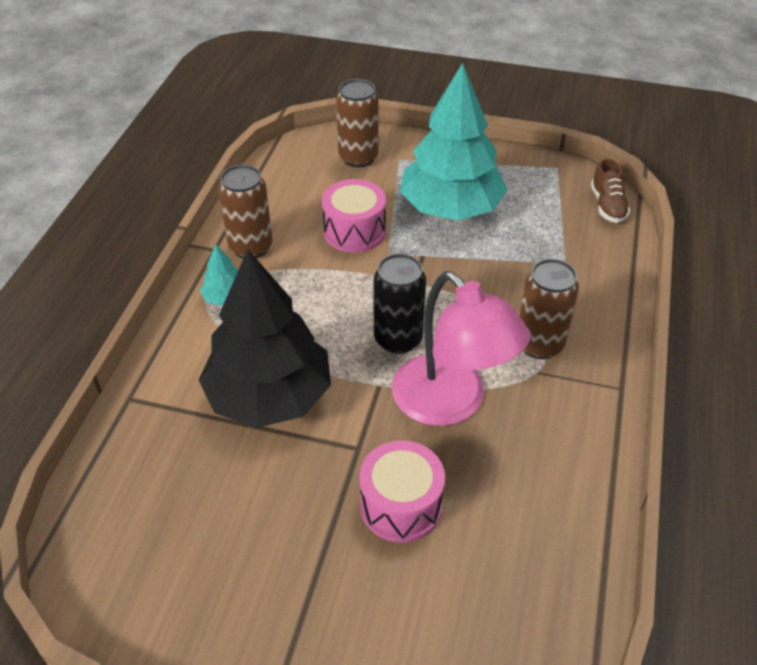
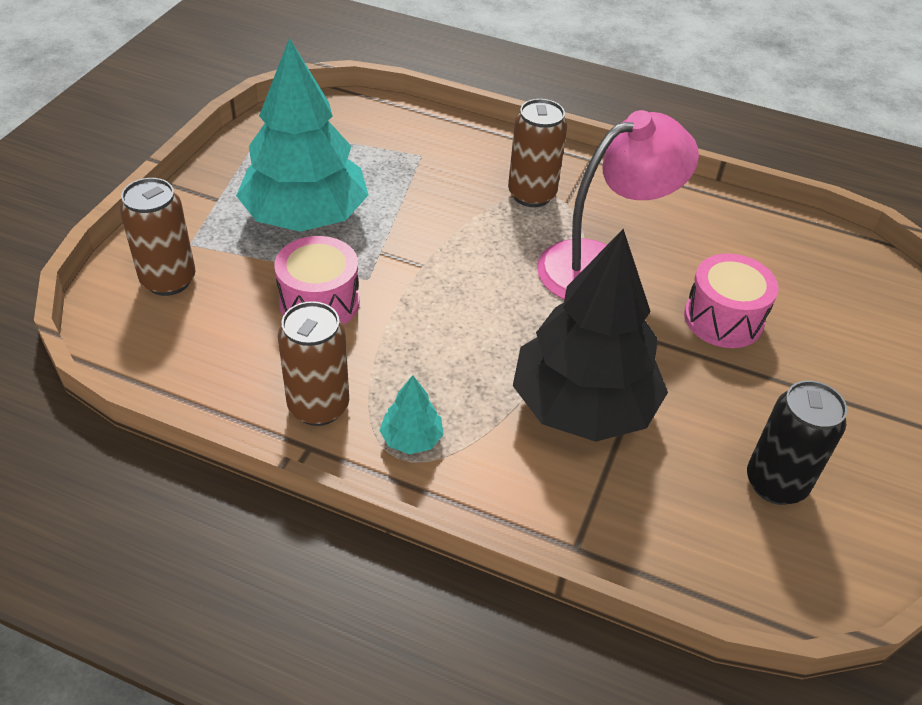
camera: 85 degrees left, 0 degrees up
black can [373,253,426,354] -> black can moved to [747,380,847,505]
brown shoe [591,158,630,223] -> none

